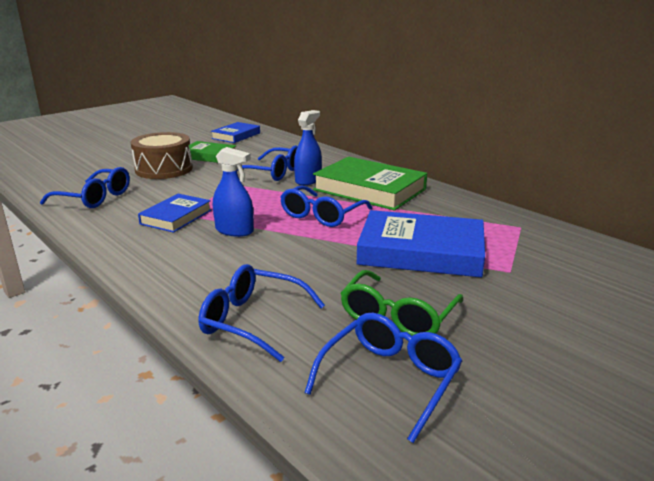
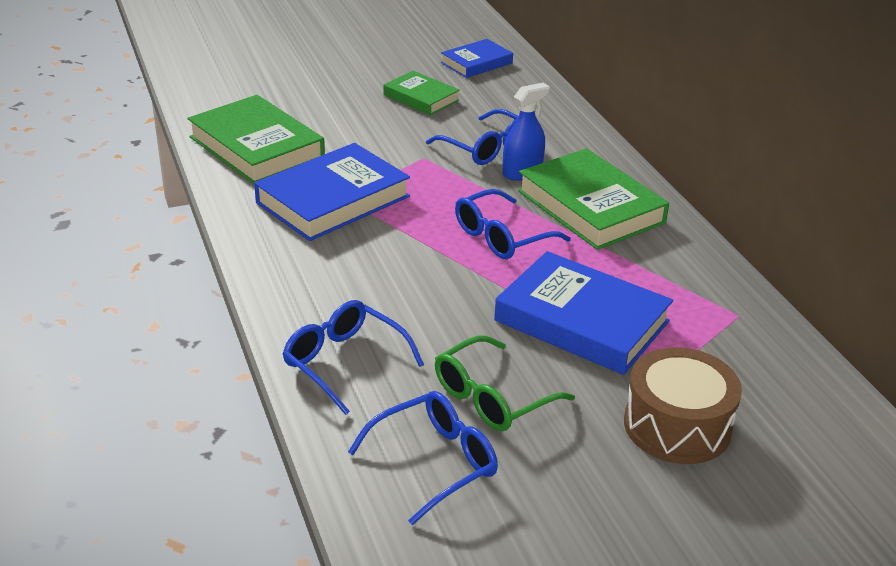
camera: 20 degrees right, 10 degrees up
blue glasses [40,167,130,208] -> green book [187,95,325,184]
brown drum [130,132,193,179] -> brown drum moved to [624,347,742,464]
blue book [138,194,212,233] -> blue book [254,143,410,241], size x1.74
blue spray bottle [213,147,254,237] -> none

